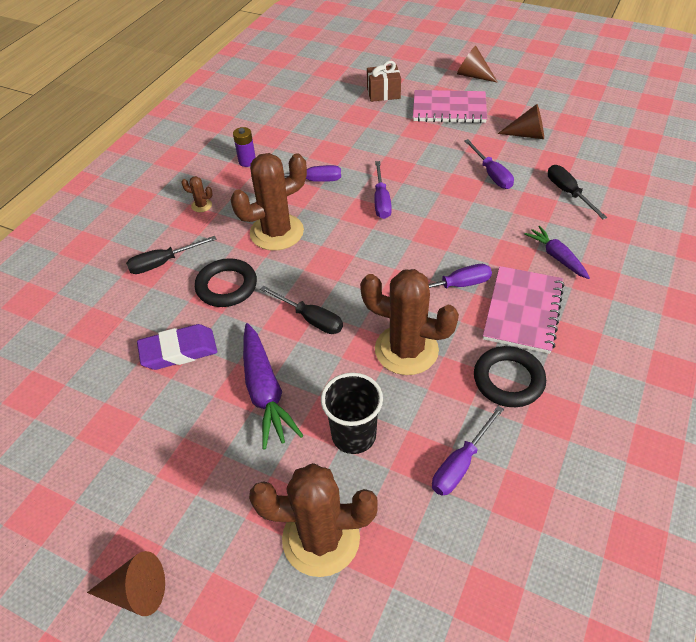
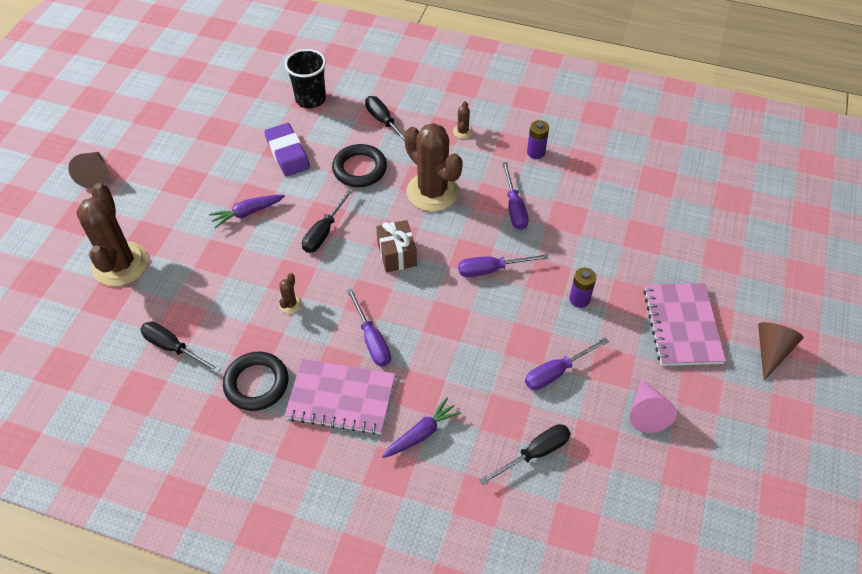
camera: 80 degrees right, 5 degrees up
purple carrot [243,323,303,450] -> purple carrot [209,195,285,228], size x0.63
black cup [321,373,383,454] -> black cup moved to [285,49,326,109]
brown cactus [360,269,459,375] -> brown cactus [279,273,302,314], size x0.40
brown gift [367,61,401,102] -> brown gift moved to [376,220,417,272]
purple screwdriver [432,406,504,496] -> black screwdriver [140,322,220,373]
brown cone [497,104,544,139] -> pink cone [629,379,677,433]
none -> purple battery [569,268,596,308]

